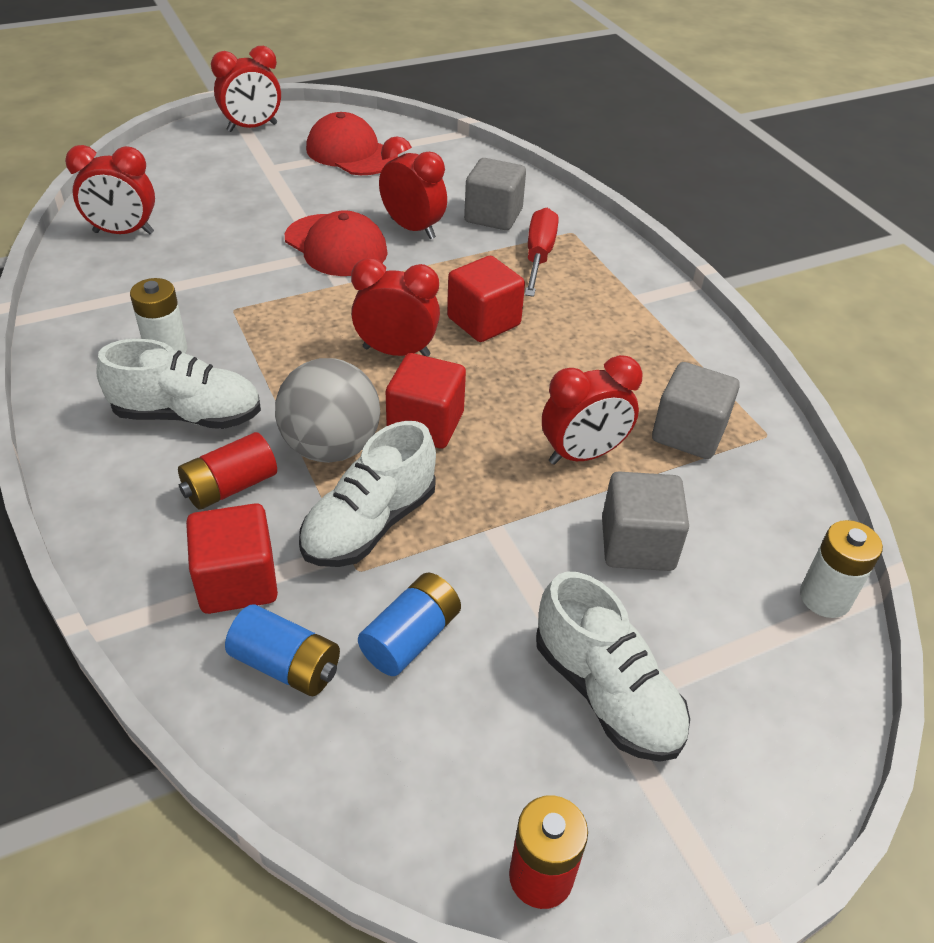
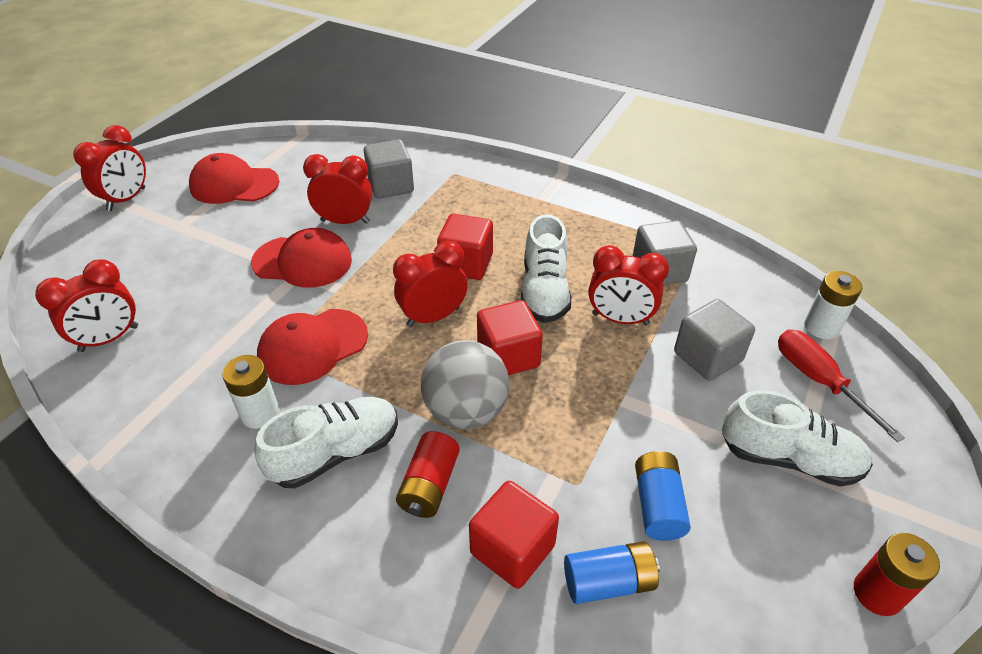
camera: 35 degrees left, 0 degrees up
white shoe [299,421,436,567] -> white shoe moved to [521,214,571,323]
red screwdriver [524,208,559,297] -> red screwdriver moved to [778,329,905,442]
red clock [542,355,642,465] -> red clock turned 75 degrees clockwise [589,245,669,325]
none -> red cap [257,309,368,385]

